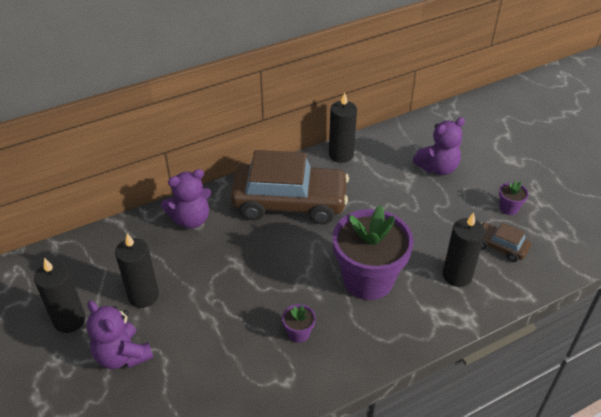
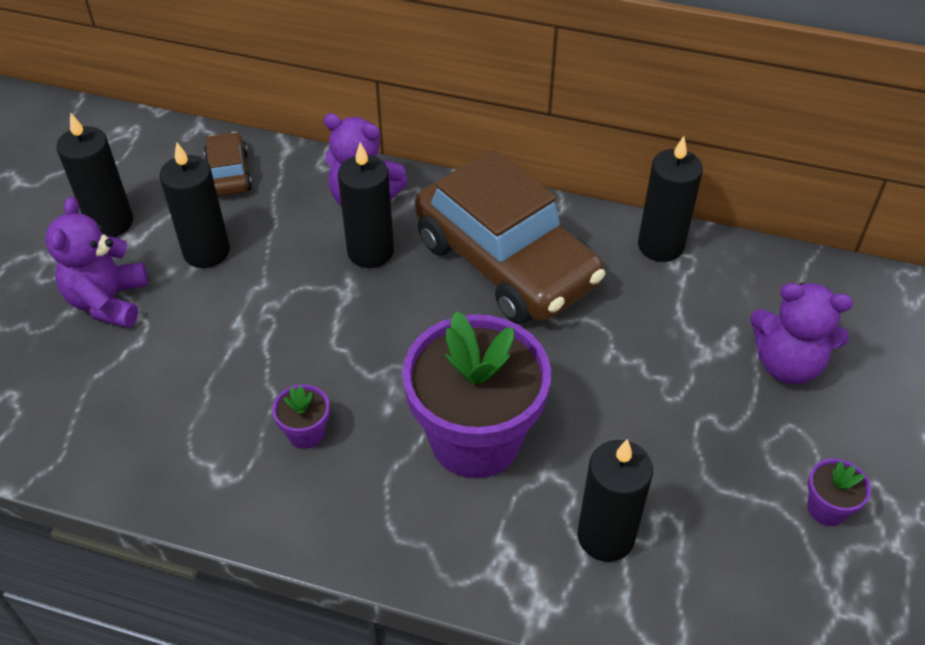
camera: 45 degrees right, 5 degrees up
brown car [481,222,531,262] -> brown car moved to [204,132,252,196]
none -> black candle [338,142,394,268]

